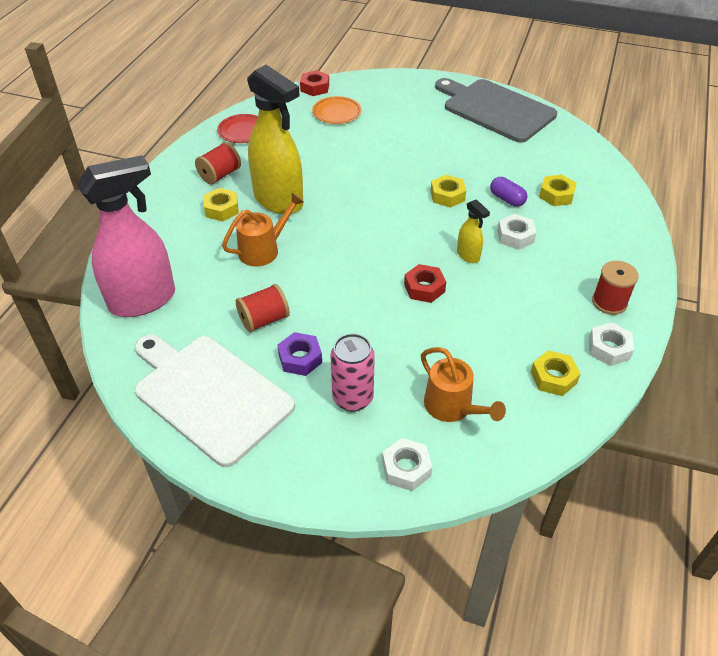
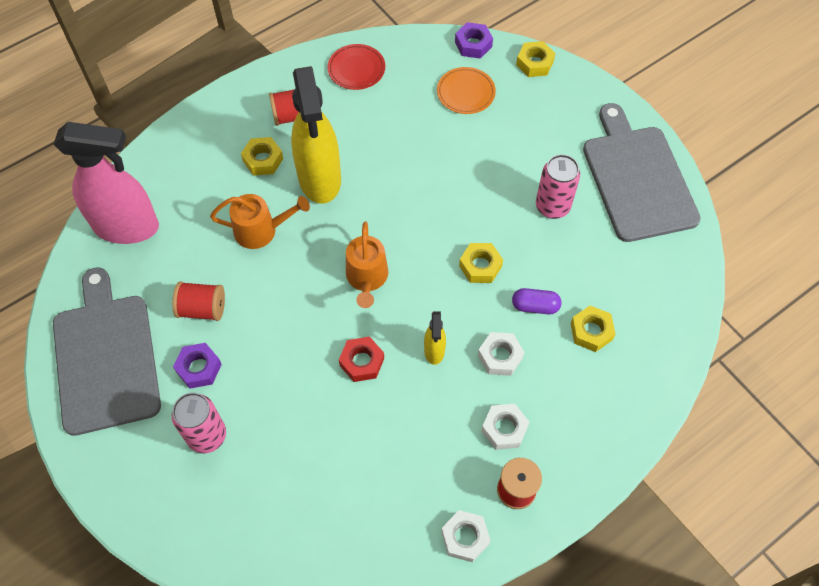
camera: 35 degrees right, 15 degrees up
white cutting board [135,334,295,467] -> grey cutting board [53,267,161,436]
red nut [300,70,329,96] -> purple nut [455,22,493,59]
white nut [382,438,432,491] -> white nut moved to [481,404,529,450]
orange watering can [421,347,506,422] -> orange watering can moved to [346,221,388,308]
purple capsule [490,177,527,207] -> purple capsule turned 75 degrees counterclockwise [512,288,561,314]
yellow nut [531,350,581,396] -> yellow nut moved to [516,41,555,77]
none -> pink can [536,154,580,219]

